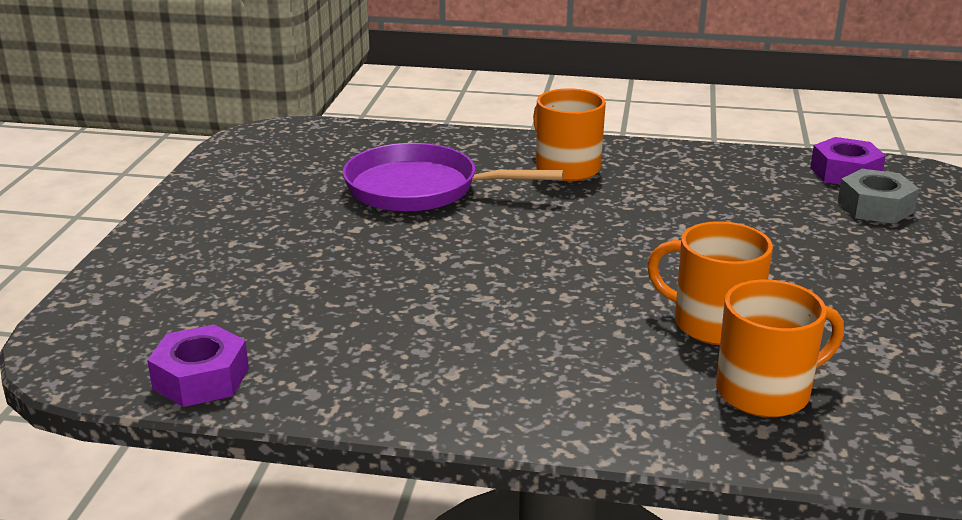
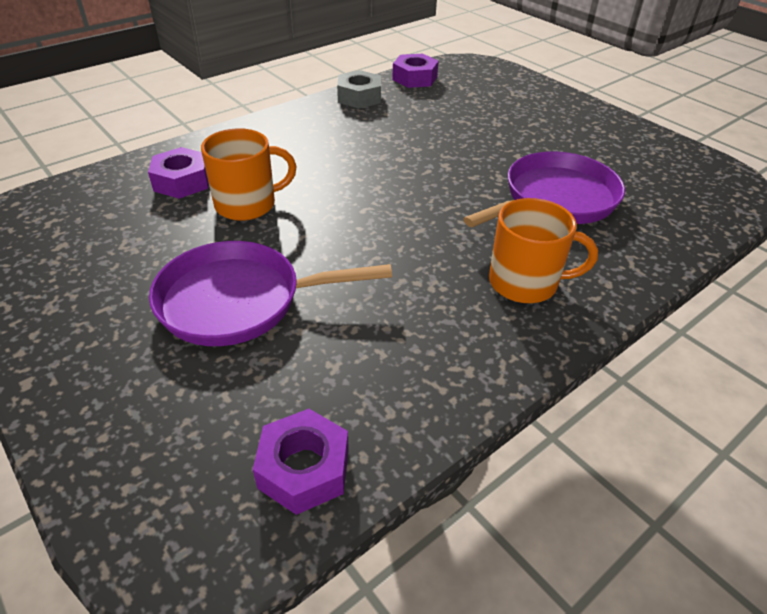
camera: 130 degrees right, 15 degrees up
orange mug [716,280,844,417] -> purple nut [148,147,209,199]
grey nut [838,169,919,224] -> grey nut moved to [337,70,381,109]
none -> purple pan [149,241,392,346]

